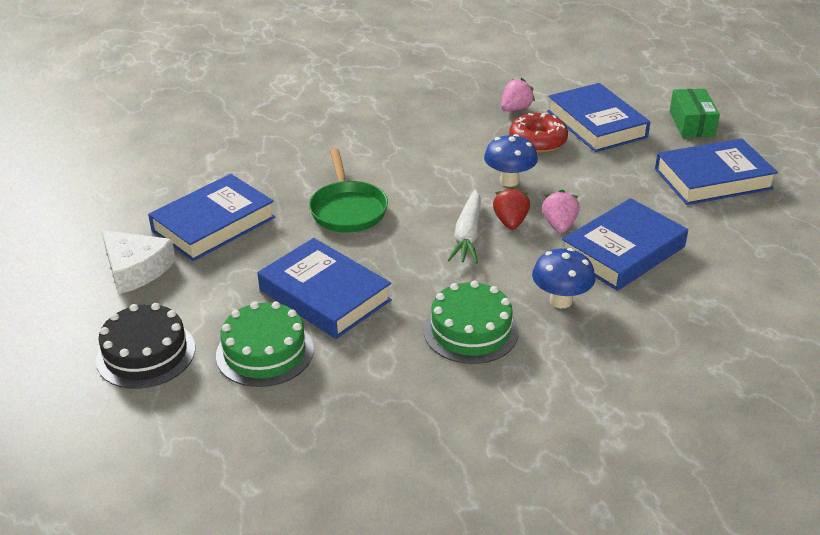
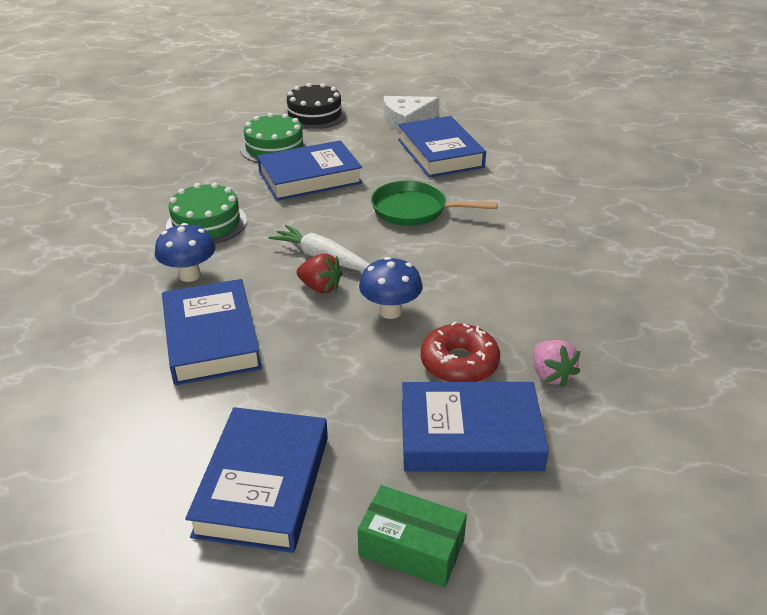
camera: 115 degrees right, 0 degrees up
pink strawberry [542,189,580,233] -> none

